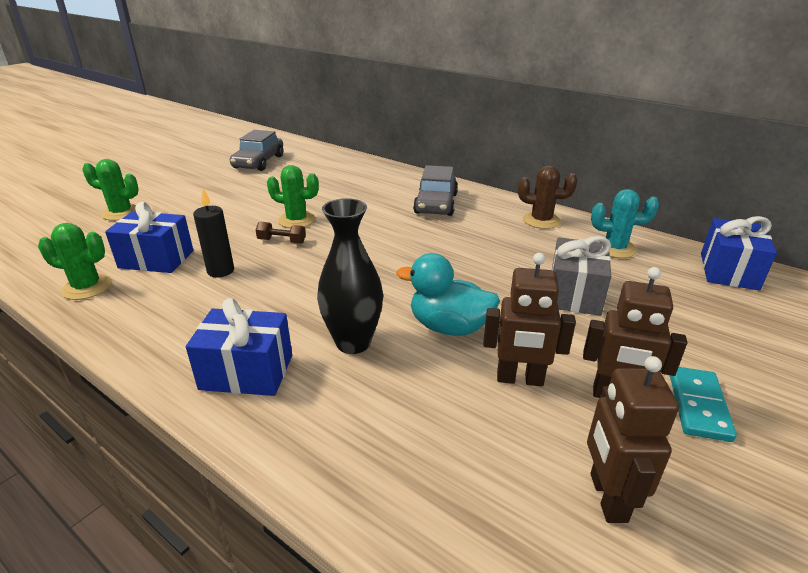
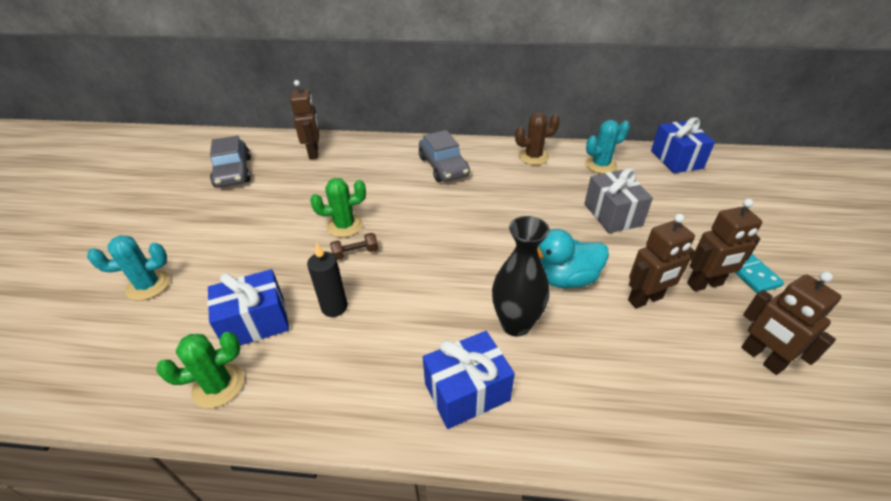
camera: 30 degrees left, 10 degrees up
green cactus [82,159,138,221] -> turquoise cactus [87,236,170,301]
none -> brown robot [290,80,319,159]

